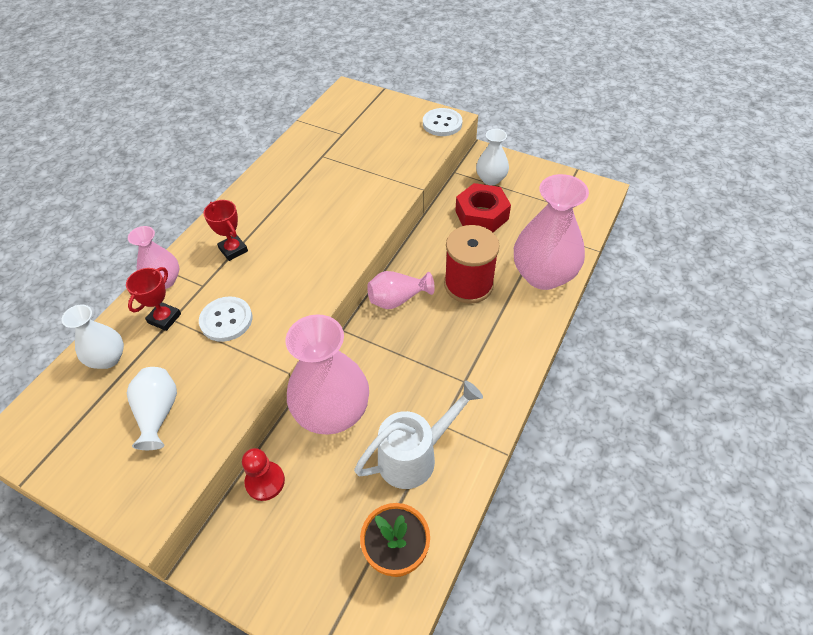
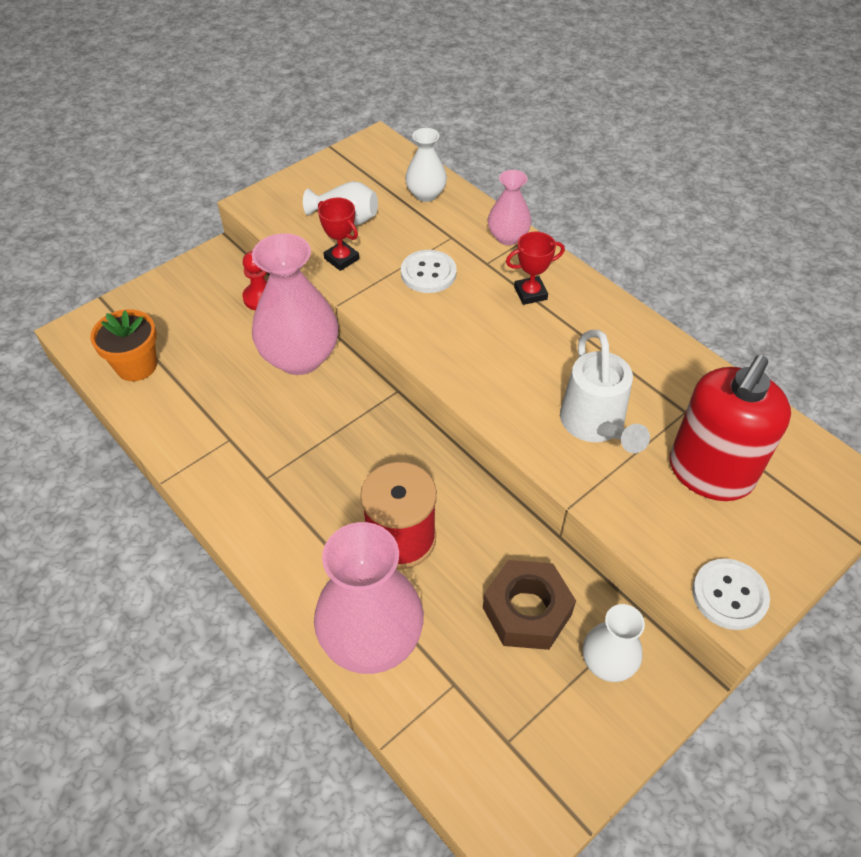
camera: 110 degrees right, 0 degrees up
red trophy [126,267,181,331] -> red trophy moved to [318,198,359,271]
white watering can [354,381,483,489] -> white watering can moved to [560,330,650,453]
pink vase [367,271,435,309] -> none
red nut [455,183,511,232] -> brown nut [483,560,576,650]
none -> red soap dispenser [670,355,791,501]

